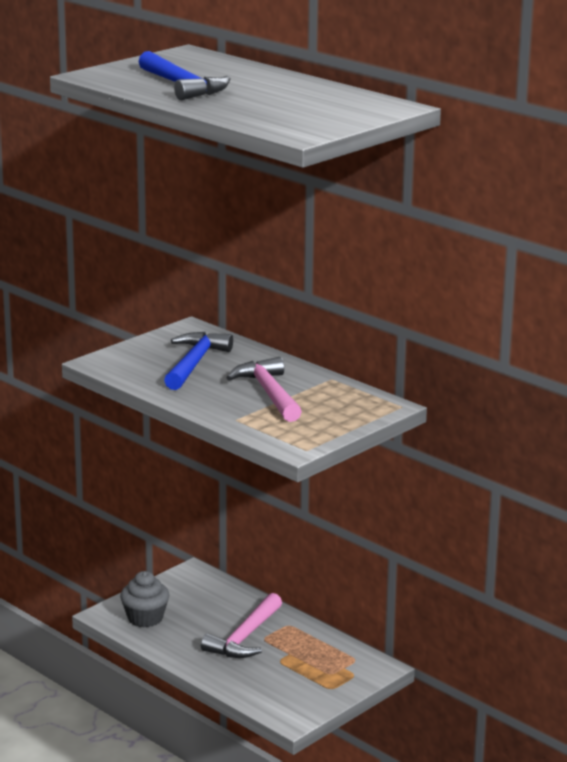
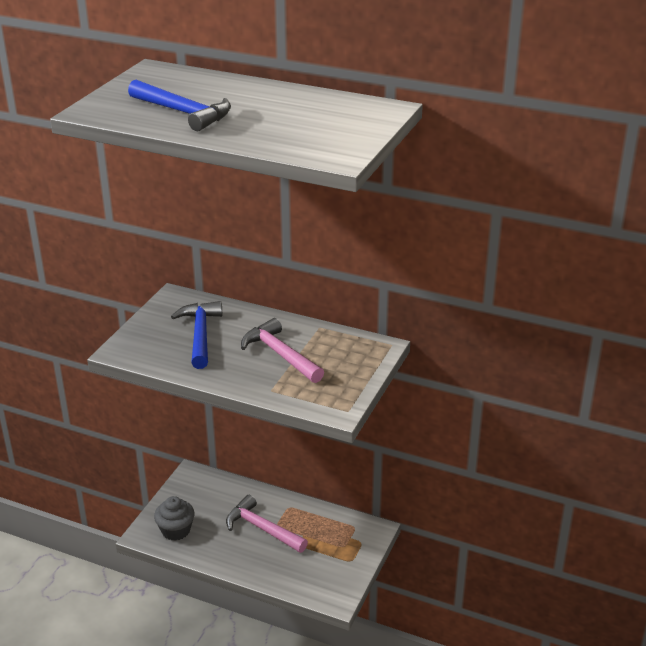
camera: 20 degrees left, 10 degrees up
pink hammer [201,593,282,658] -> pink hammer turned 120 degrees clockwise [226,495,308,553]

